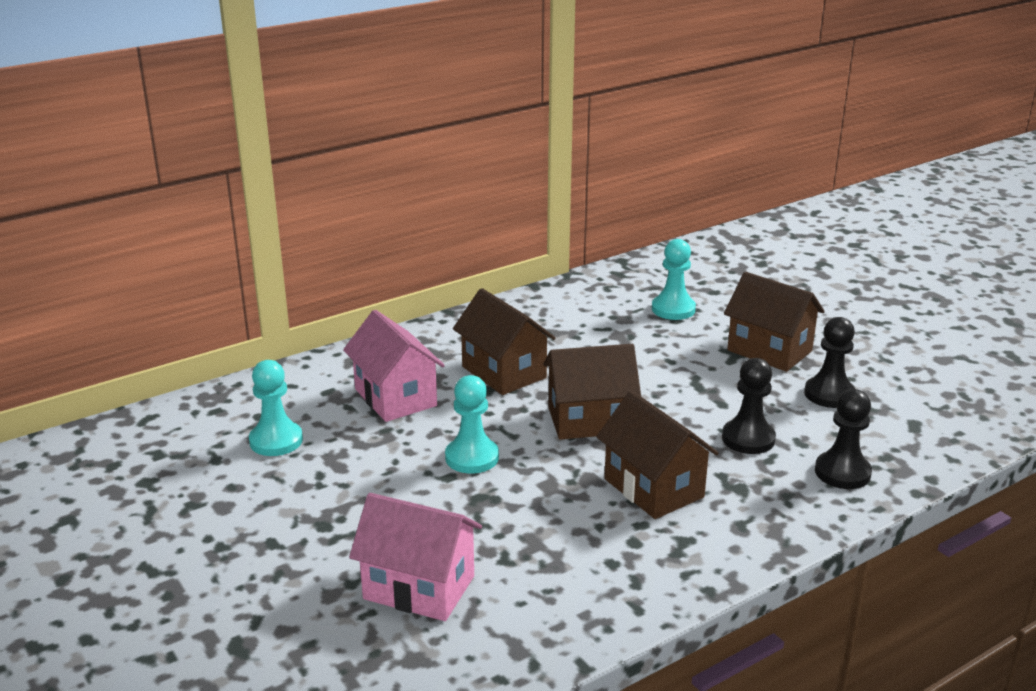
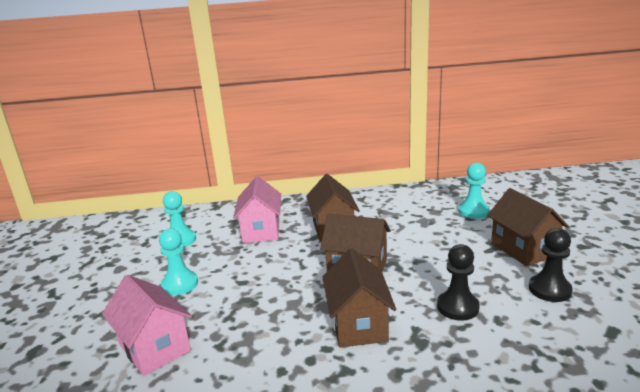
camera: 30 degrees right, 5 degrees down
turquoise pawn [445,375,499,474] -> turquoise pawn moved to [159,228,198,295]
black pawn [815,389,872,489] -> none

